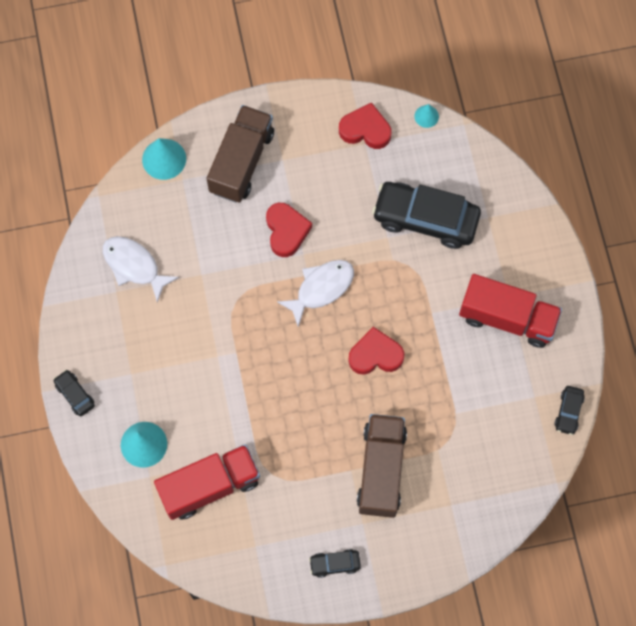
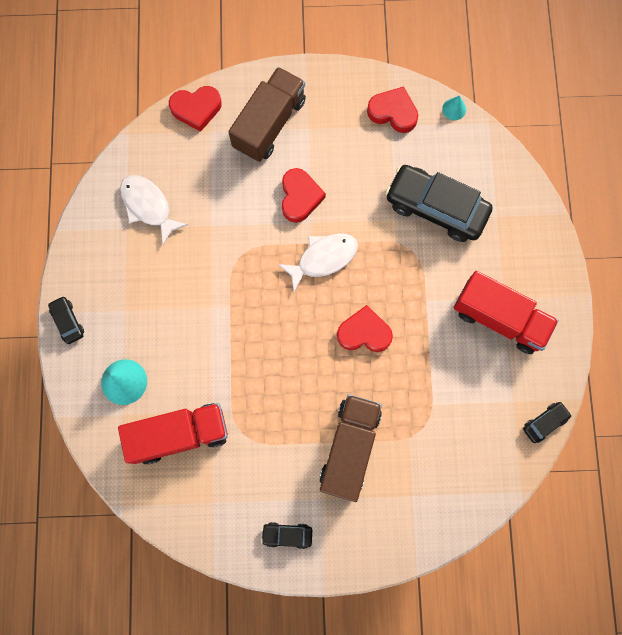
camera: 10 degrees right, 5 degrees up
turquoise cone [142,138,186,180] -> red heart [169,86,222,132]
black car [554,386,585,435] -> black car turned 150 degrees counterclockwise [523,402,572,443]

